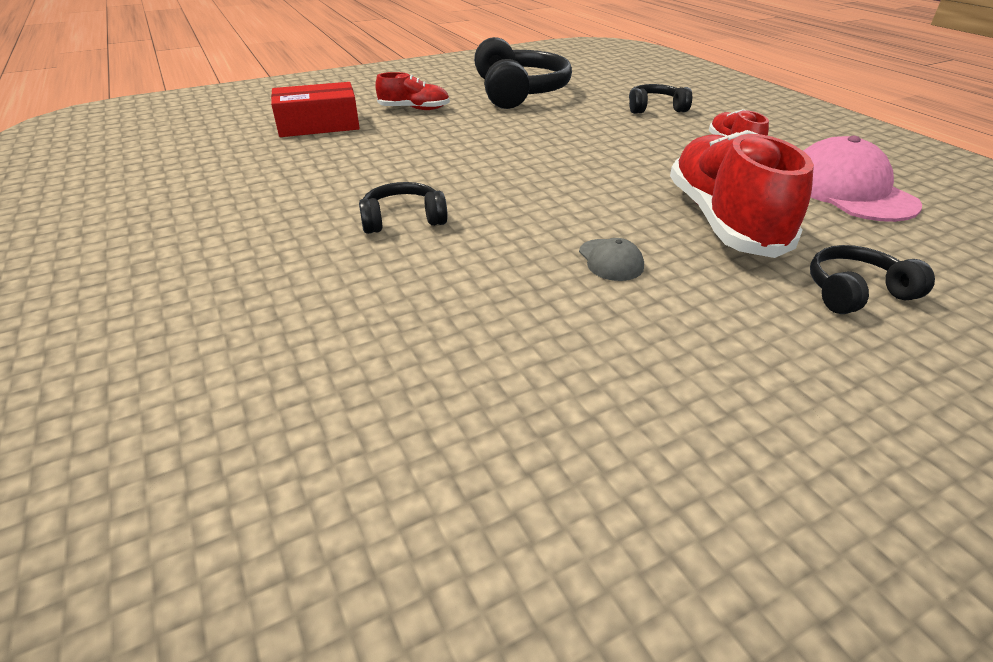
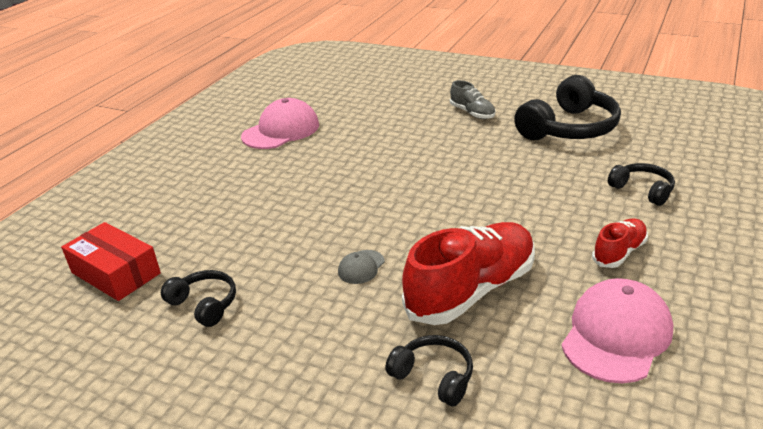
camera: 55 degrees right, 5 degrees down
red box [271,82,360,137] -> red box moved to [61,222,161,301]
black headphones [359,182,448,234] -> black headphones moved to [161,270,236,327]
red shoe [375,72,450,110] -> grey shoe [450,80,495,119]
none -> pink cap [241,98,319,149]

